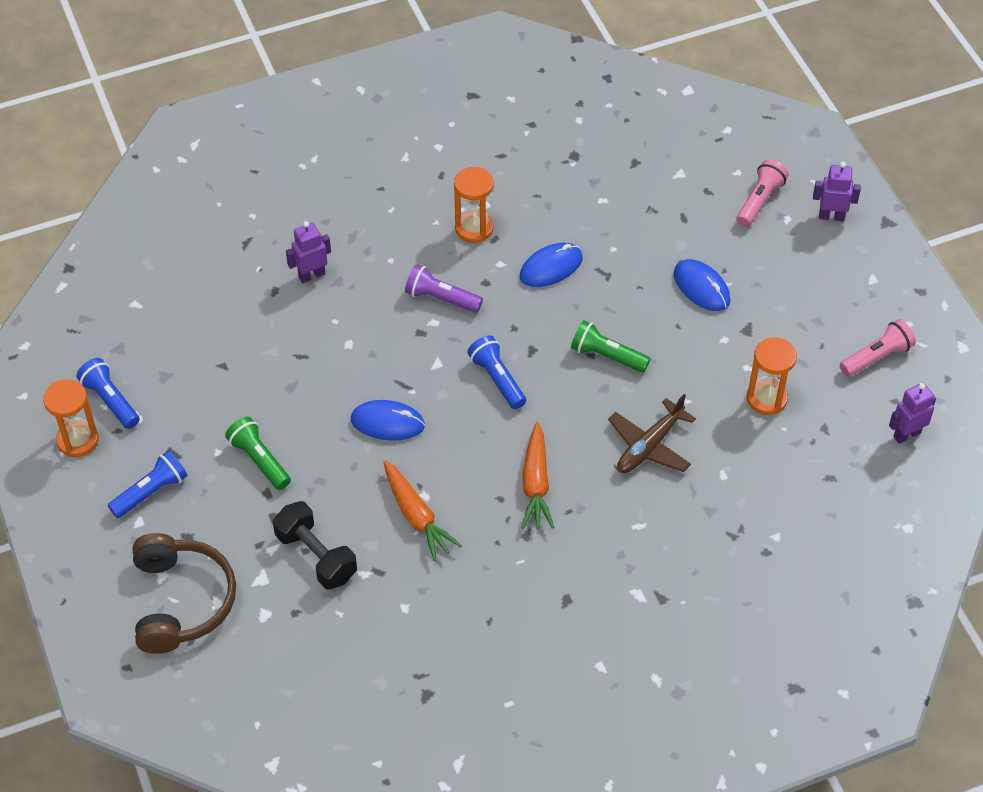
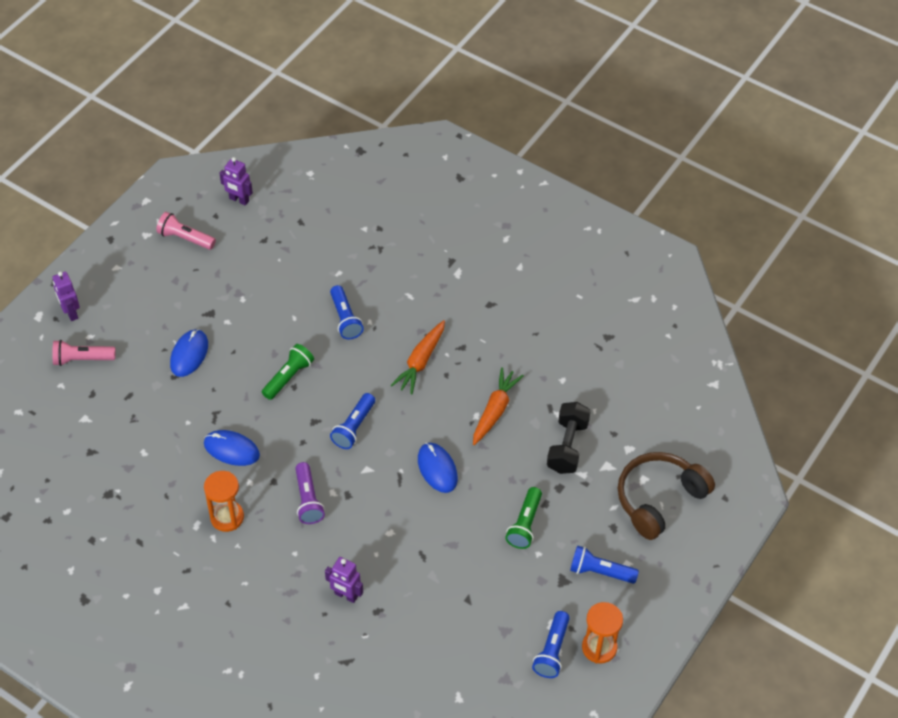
camera: 125 degrees left, 0 degrees up
orange carrot [522,422,554,529] -> orange carrot turned 150 degrees clockwise [391,320,445,394]
green flashlight [571,320,650,373] -> green flashlight turned 135 degrees counterclockwise [262,344,314,400]
brown plane [608,394,696,473] -> blue flashlight [330,285,364,339]
orange hourglass [747,337,797,415] -> none

